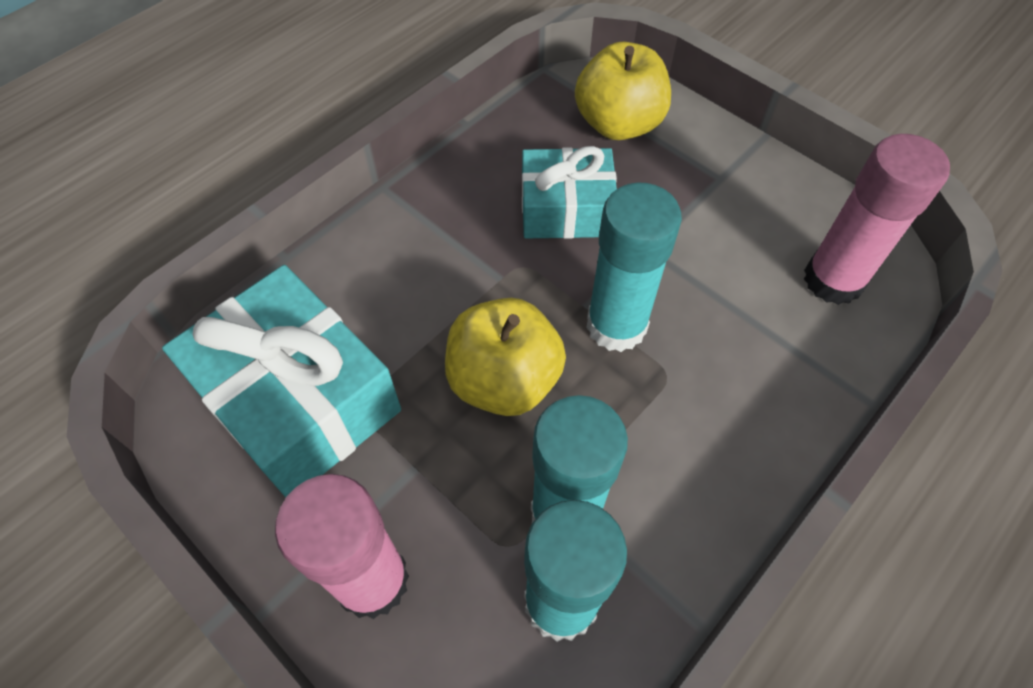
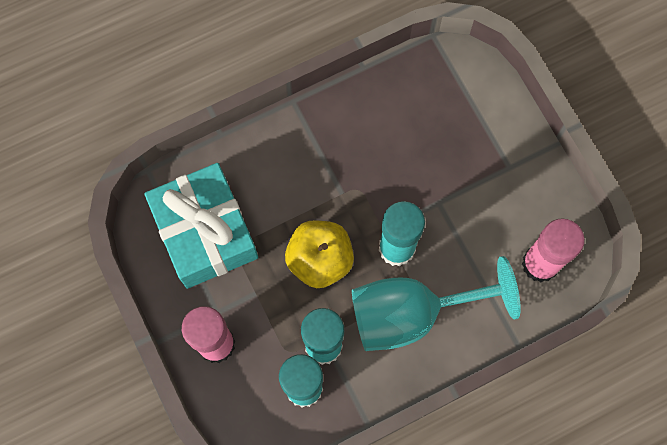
camera: 20 degrees right, 15 degrees up
turquoise gift [522,146,617,239] -> none
yellow apple [575,42,671,140] -> none
none -> turquoise goblet [352,256,521,351]

